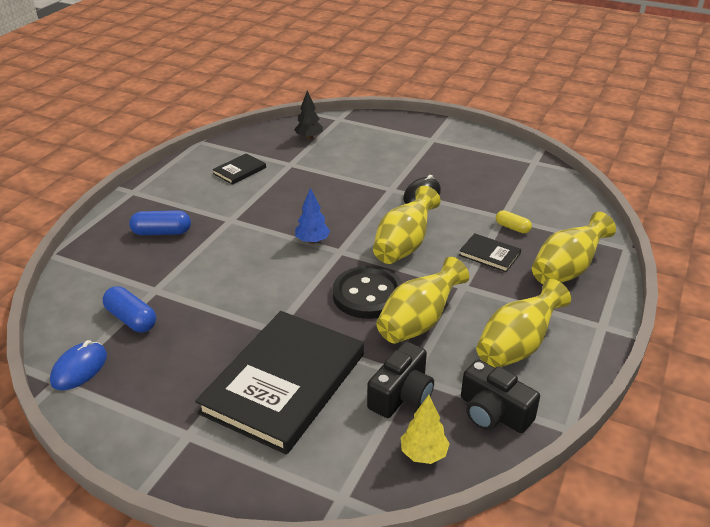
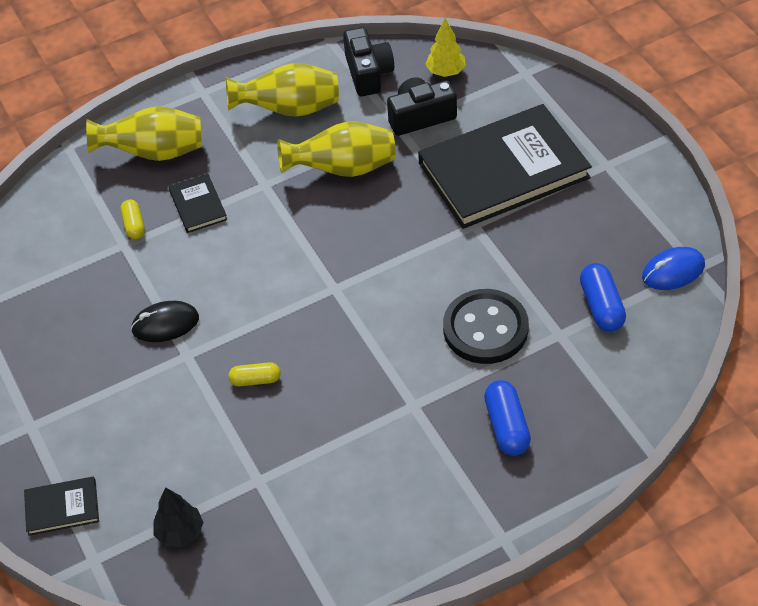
camera: 140 degrees left, 15 degrees up
blue capsule [129,210,191,235] -> blue capsule turned 45 degrees clockwise [484,380,531,456]
black book [213,153,266,185] -> black book moved to [24,476,99,536]
blue tree [295,188,330,244] -> none
black button [332,266,403,319] -> black button moved to [443,289,529,364]
yellow vase [373,186,441,264] -> none
none -> yellow capsule [228,362,281,386]

